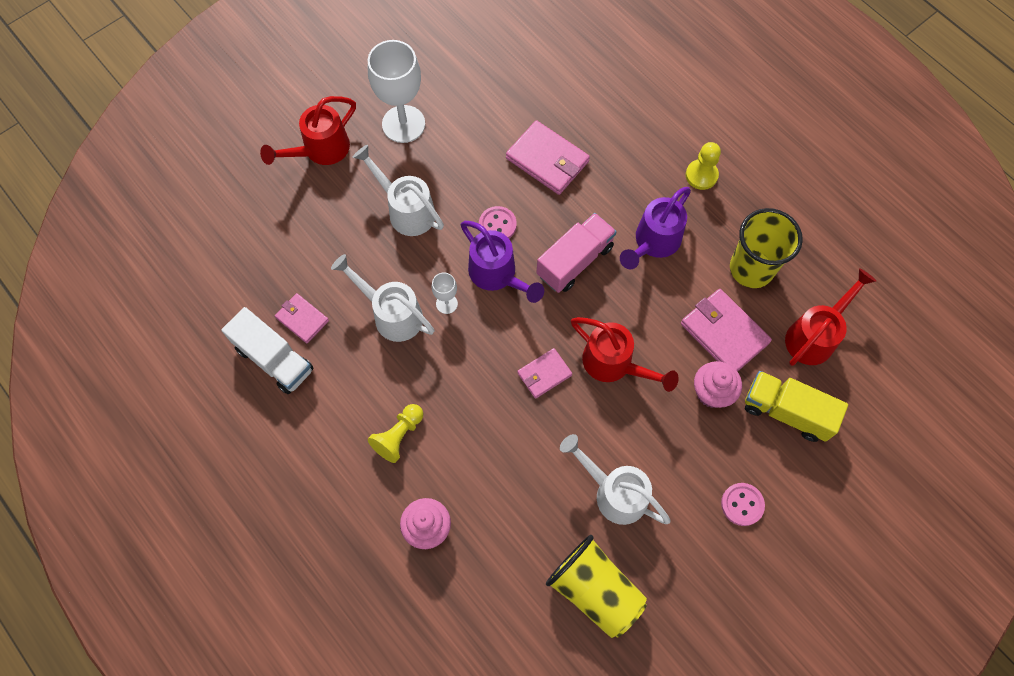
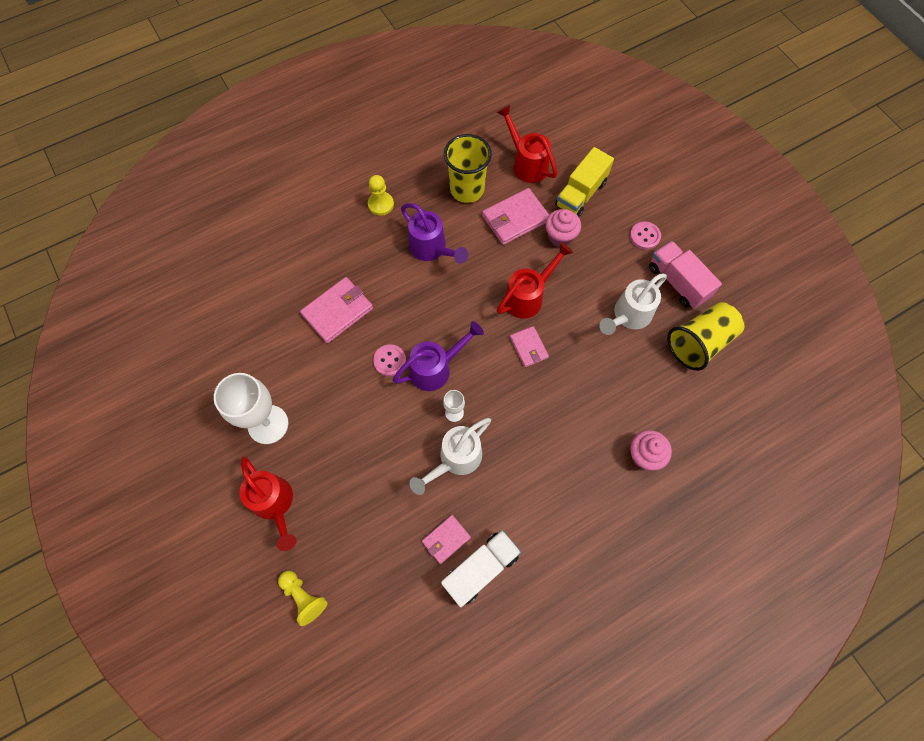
camera: 80 degrees left, 0 degrees up
white watering can [353,145,444,236] -> none
yellow pawn [368,404,423,463] -> yellow pawn moved to [278,571,327,626]
pink truck [536,213,617,293] -> pink truck moved to [649,241,722,309]

